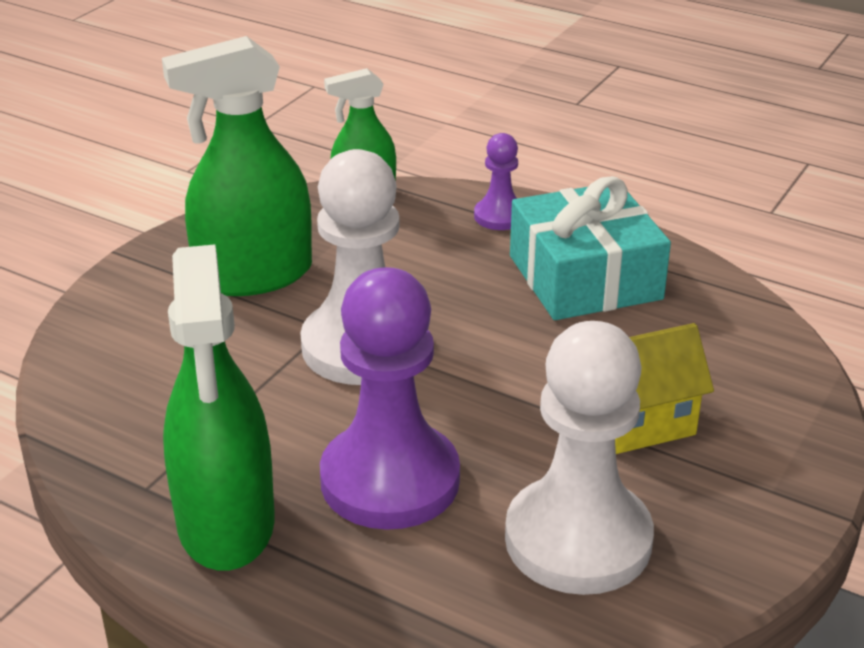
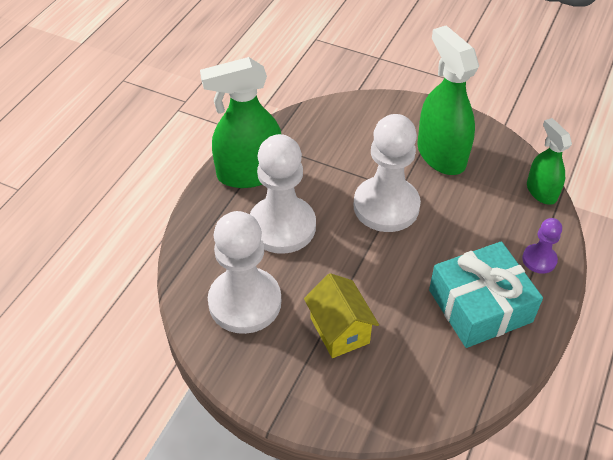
camera: 85 degrees right, 15 degrees up
purple pawn [320,267,460,530] -> white pawn [250,134,316,254]

